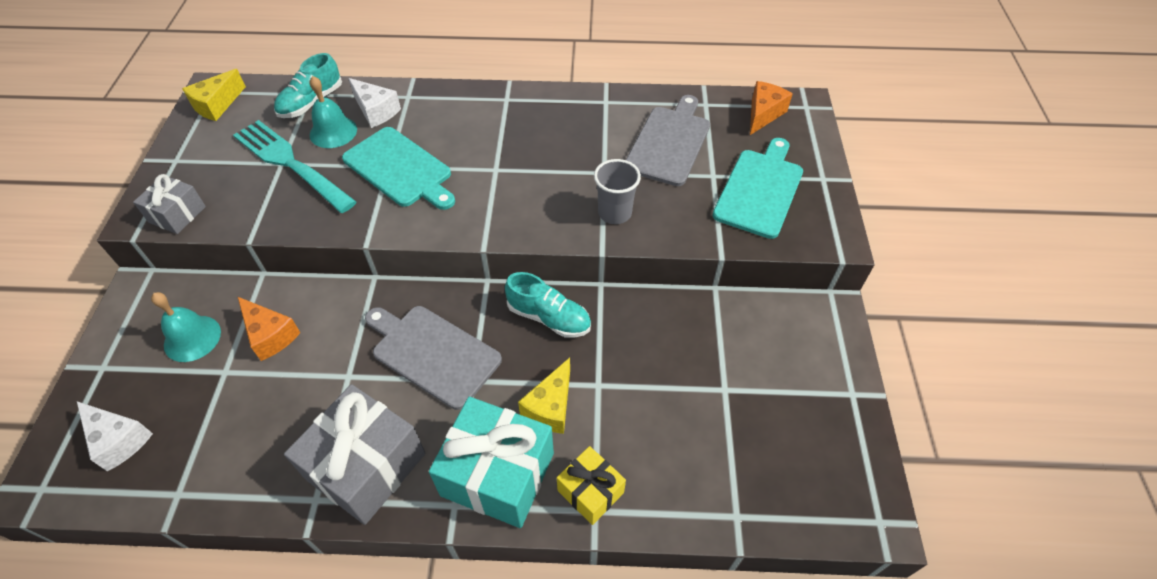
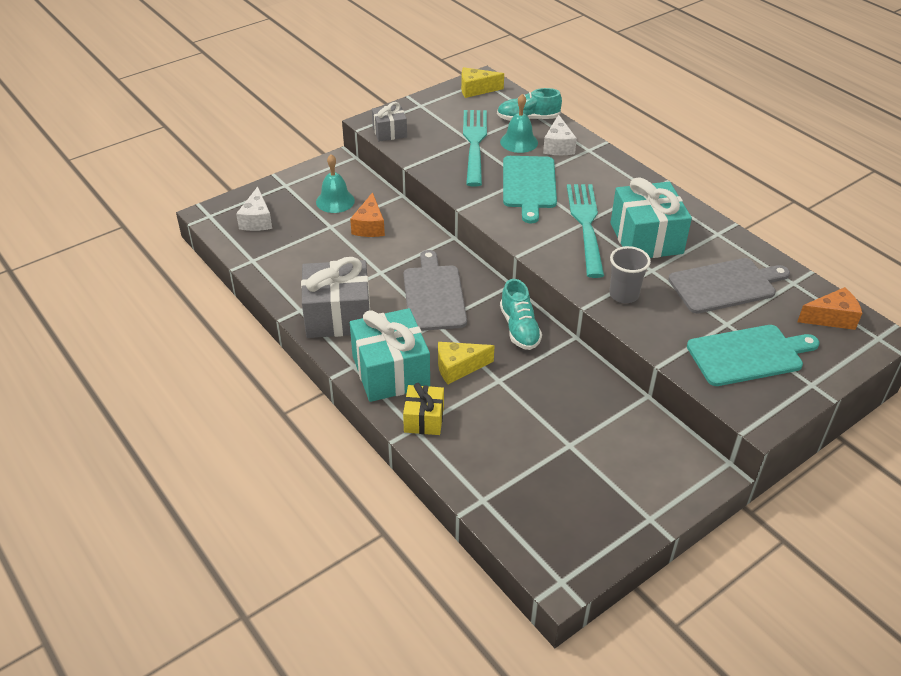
camera: 50 degrees right, 10 degrees down
none -> turquoise fork [567,184,604,278]
none -> turquoise gift [611,177,692,258]

